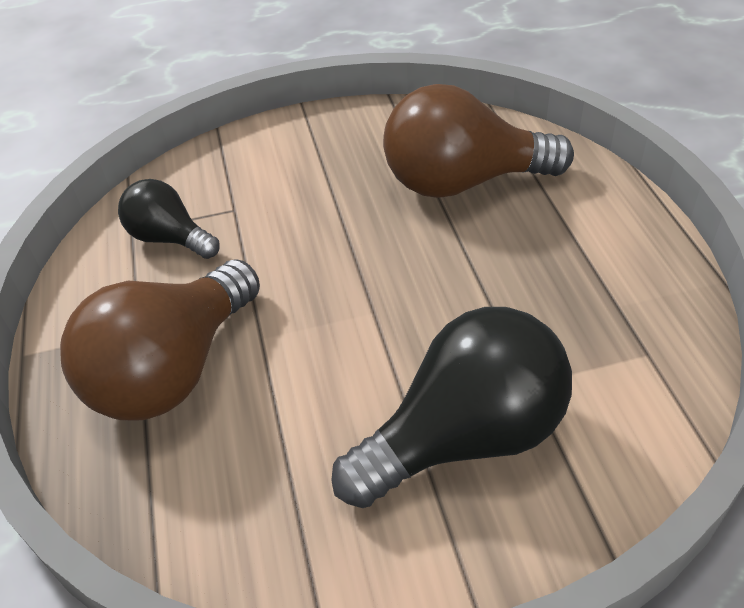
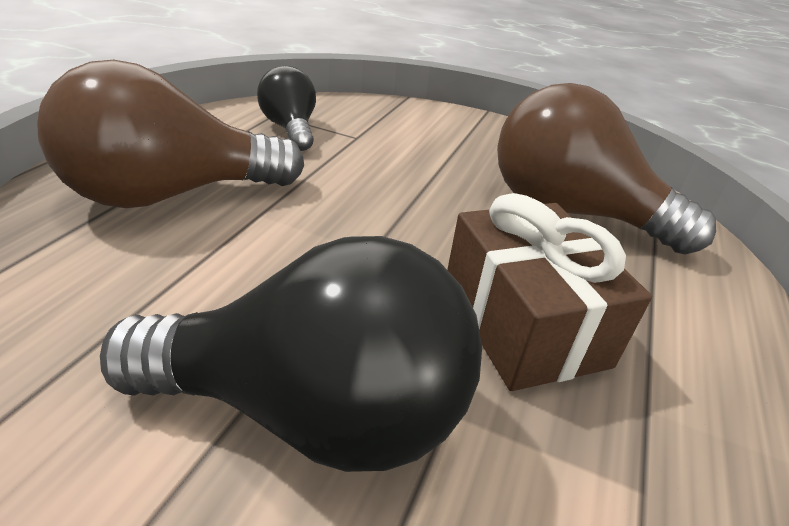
camera: 30 degrees right, 10 degrees down
none -> brown gift [447,193,652,391]

